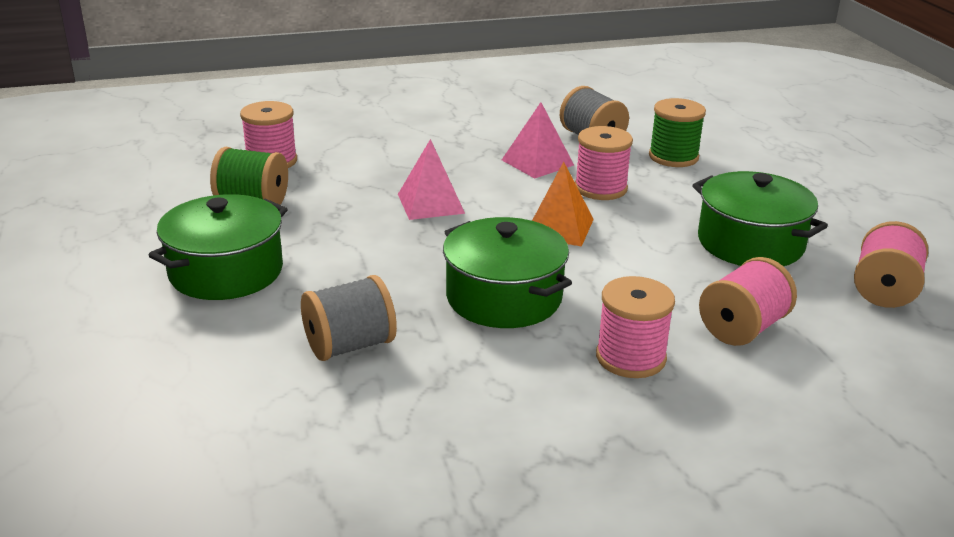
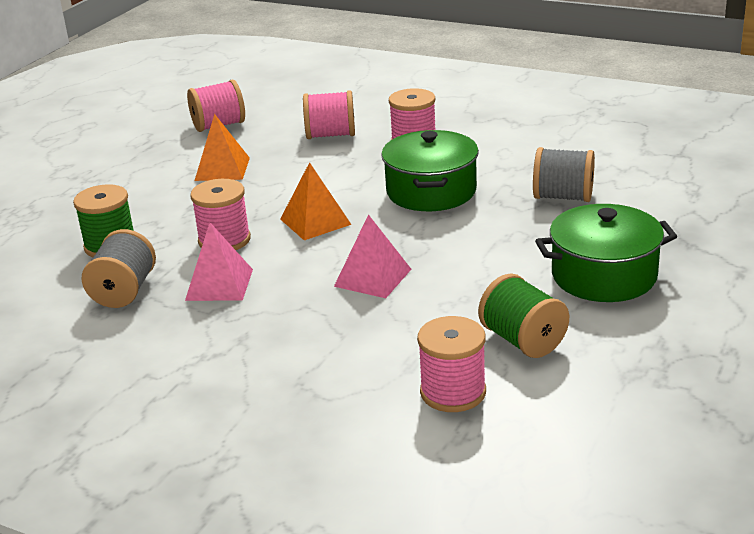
camera: 135 degrees left, 0 degrees up
green pot [692,171,828,266] -> orange pyramid [195,114,250,181]

